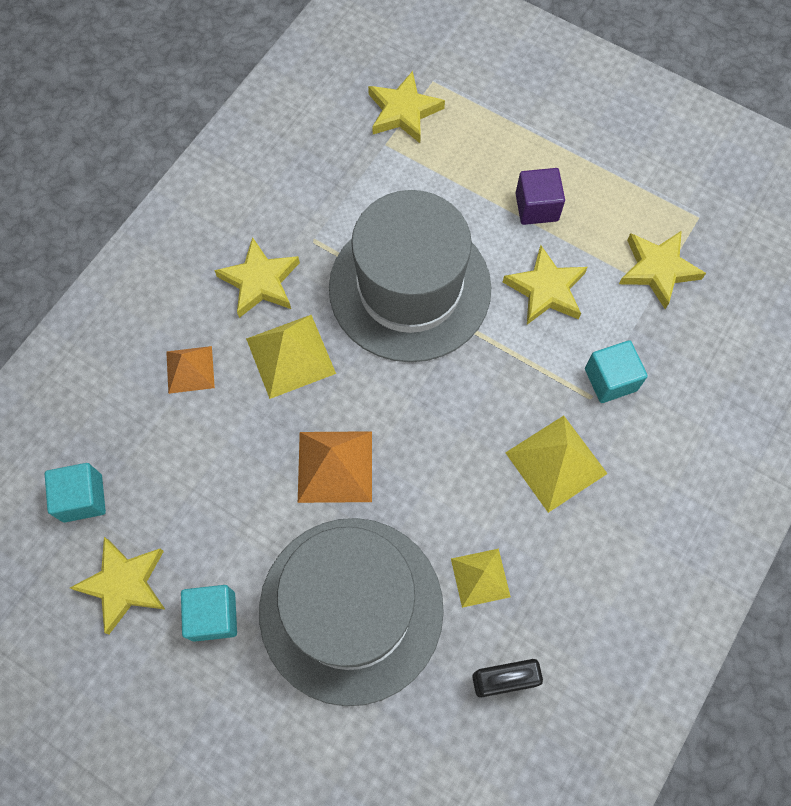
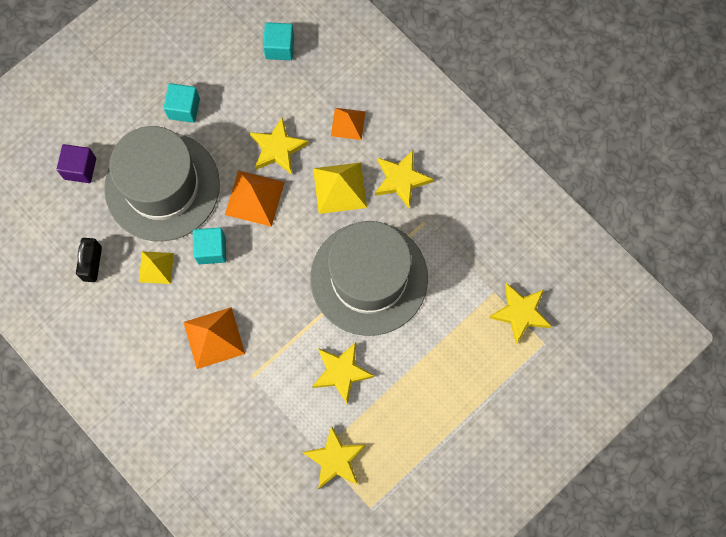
camera: 105 degrees right, 5 degrees up
yellow star [70,537,165,634] -> yellow star moved to [250,117,309,175]
yellow pyramid [505,416,608,513] -> orange pyramid [183,307,245,369]
purple cube [515,168,565,225] -> purple cube moved to [57,144,96,183]
turquoise cube [585,340,648,403] -> turquoise cube moved to [193,227,226,264]

